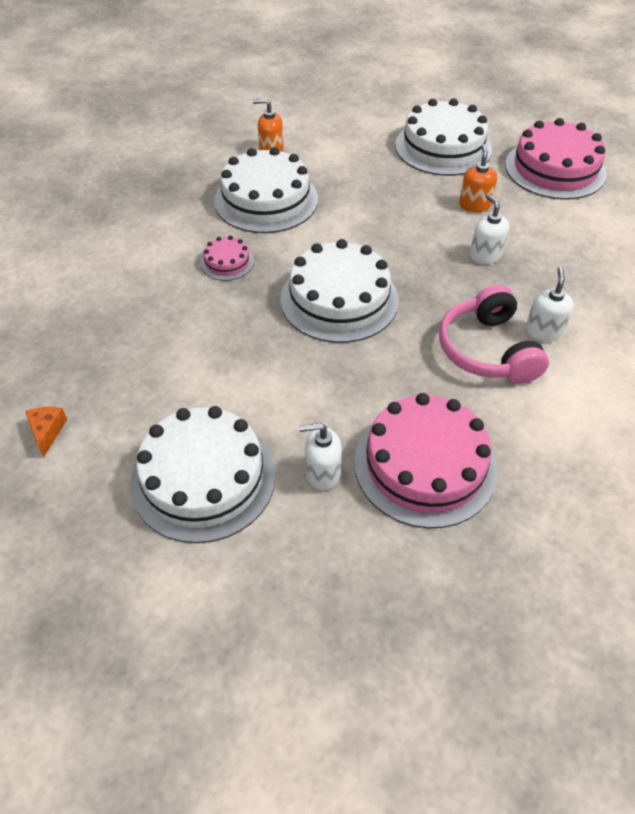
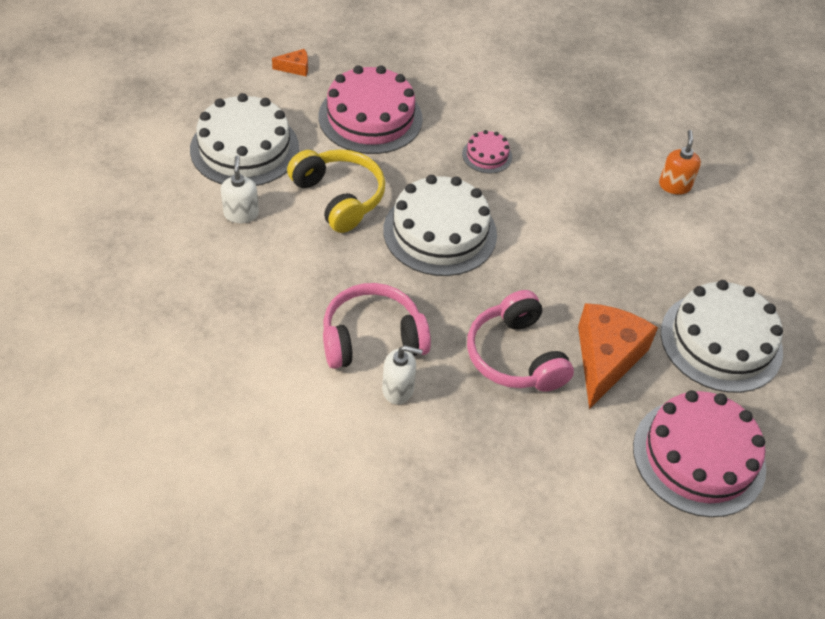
camera: 85 degrees right, 0 degrees up
white cake [214,147,318,233] -> none
pink cake [354,393,497,528] -> pink cake moved to [319,65,423,154]
orange soap dispenser [459,144,497,212] -> orange cheese [578,303,658,409]
white soap dispenser [470,194,509,264] -> pink headphones [467,290,574,392]
none -> yellow headphones [287,149,385,233]

